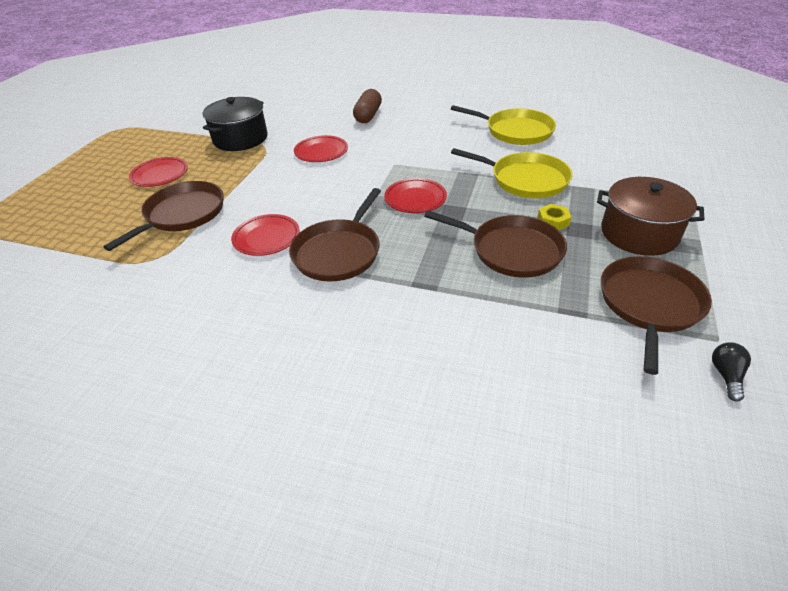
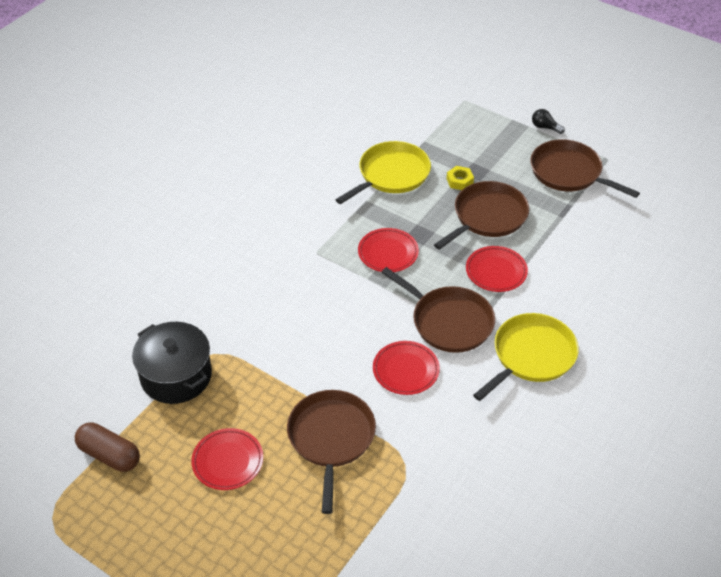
camera: 75 degrees left, 5 degrees up
brown pan [103,181,224,251] -> brown pan turned 45 degrees clockwise [287,390,376,514]
red plate [294,135,348,162] -> red plate moved to [466,246,528,292]
brown capsule [353,89,382,123] -> brown capsule moved to [75,422,140,472]
yellow pan [451,105,556,145] -> yellow pan moved to [473,313,579,401]
brown pot [597,177,705,256] -> none
black light bulb [712,342,751,402] -> black light bulb moved to [532,109,565,134]

